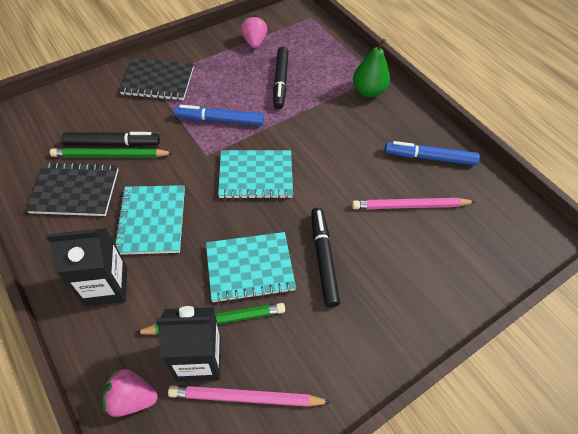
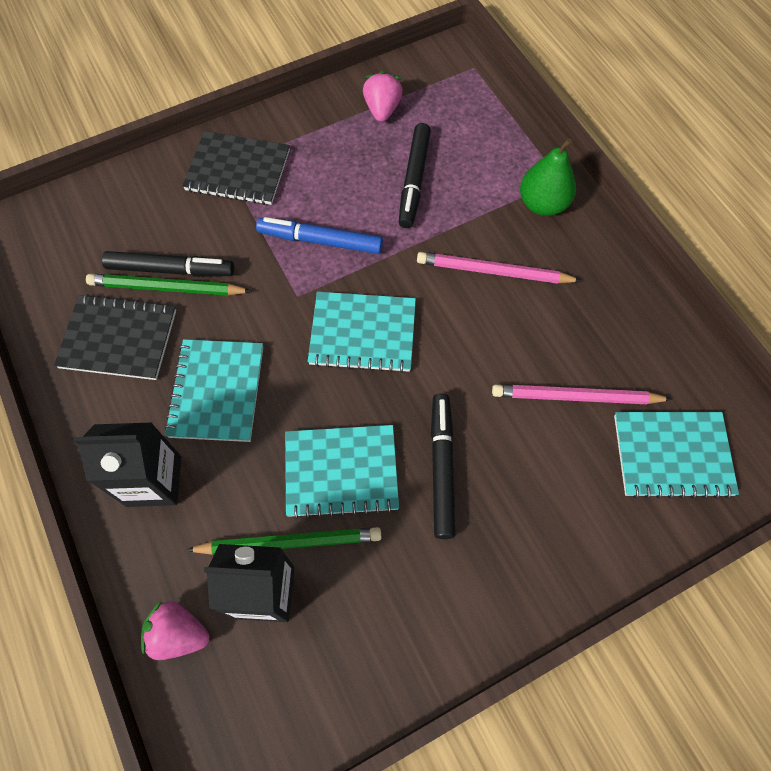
camera: 10 degrees right, 10 degrees up
pink pencil [168,385,331,407] -> pink pencil moved to [417,252,582,284]
blue marker [385,141,480,165] -> none
none -> turquoise notebook [614,412,739,499]

